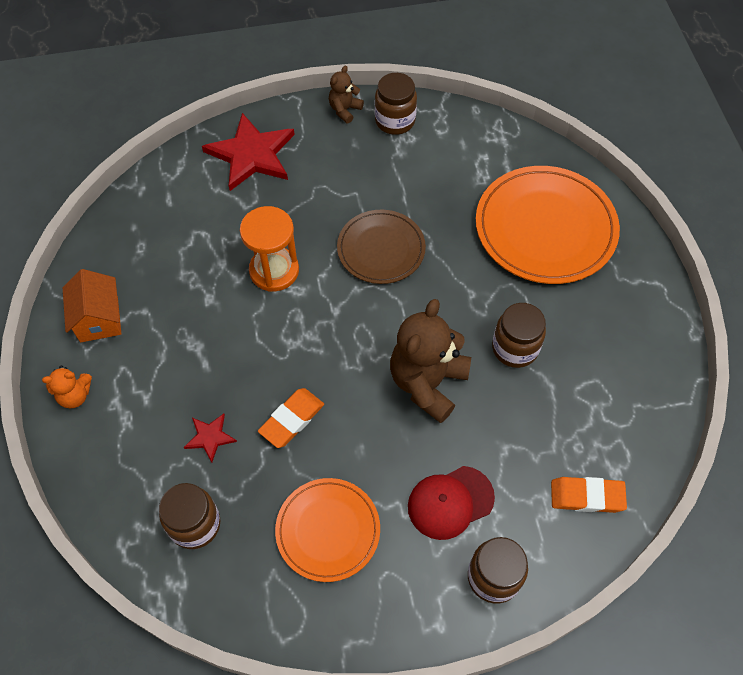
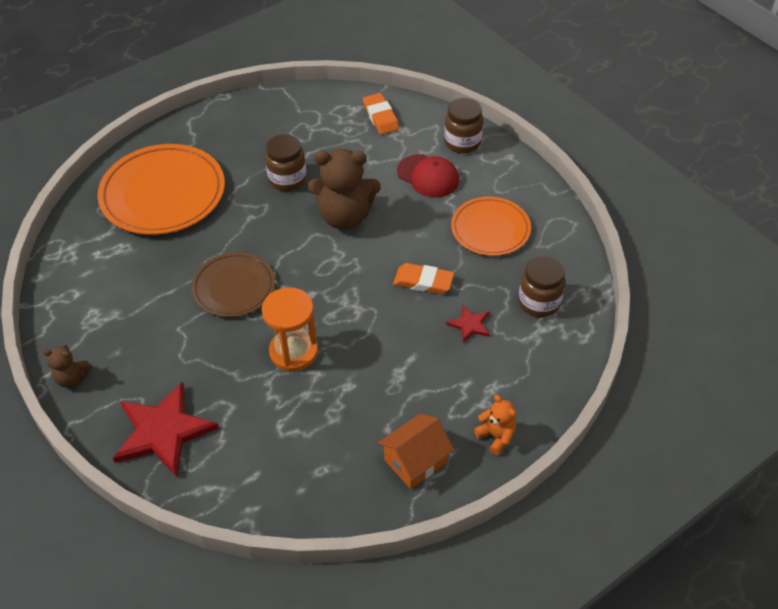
camera: 115 degrees left, 10 degrees down
brown jar [375,73,417,135] -> none

